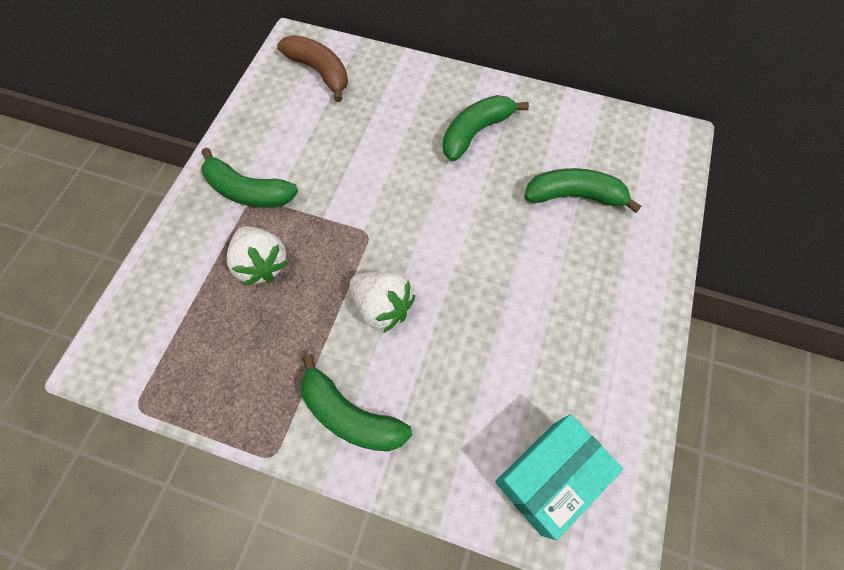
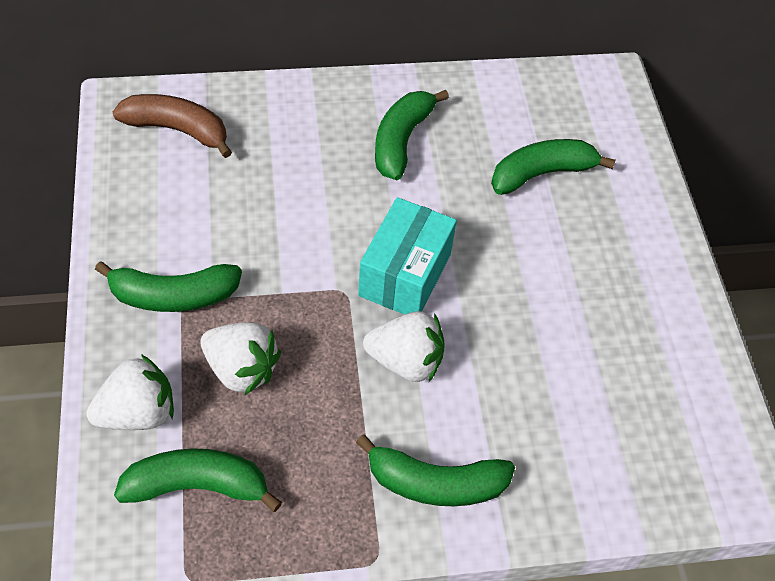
camera: 30 degrees left, 10 degrees down
turquoise box [495,414,623,540] -> turquoise box moved to [358,197,457,315]
none -> white strawberry [86,354,174,430]
none -> green banana [114,448,282,512]

